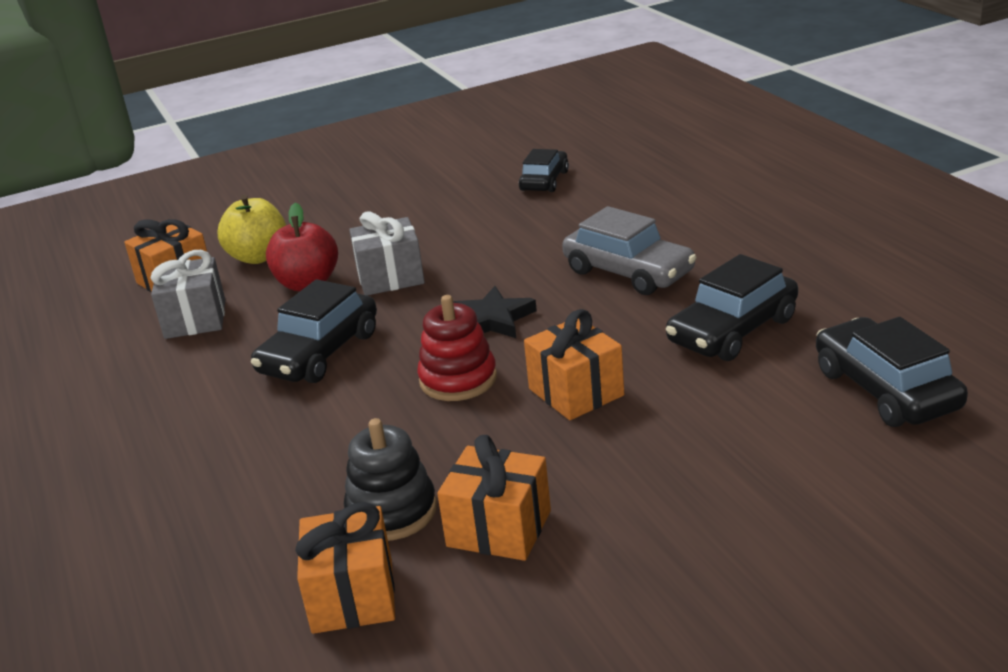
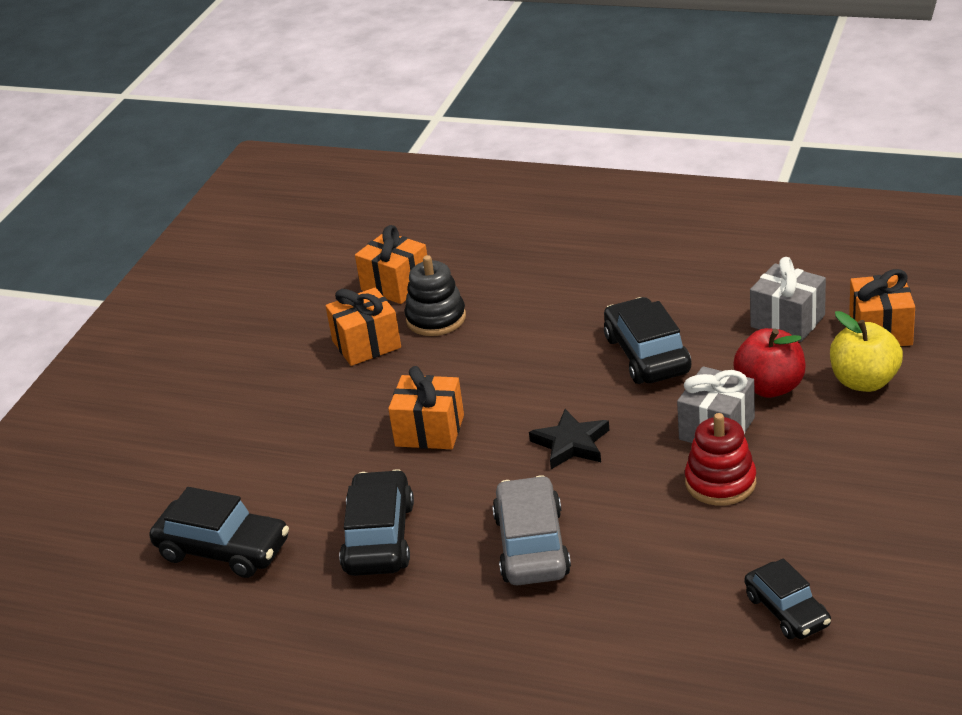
camera: 135 degrees right, 5 degrees up
red stacking toy [417,295,497,401] -> red stacking toy moved to [685,413,756,506]
grey car [562,206,697,295] -> grey car turned 90 degrees clockwise [492,475,571,585]

